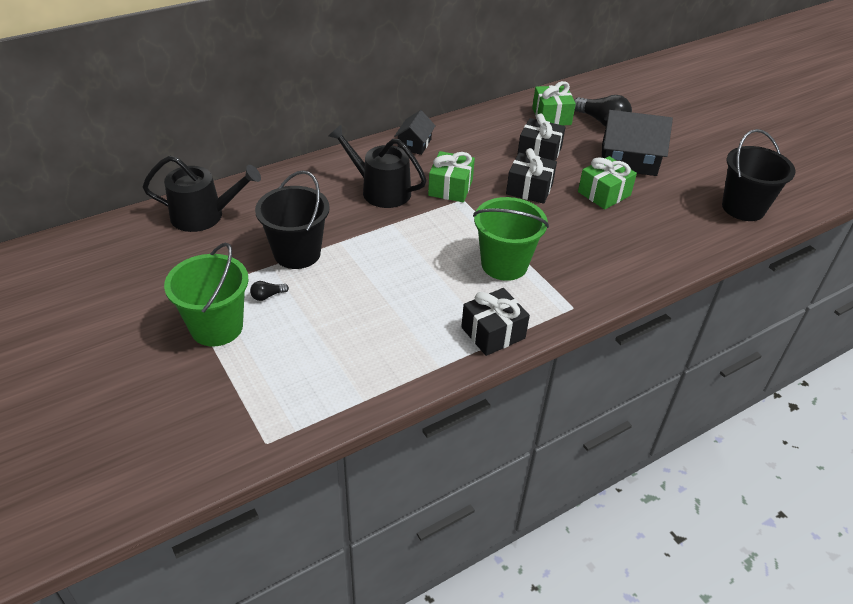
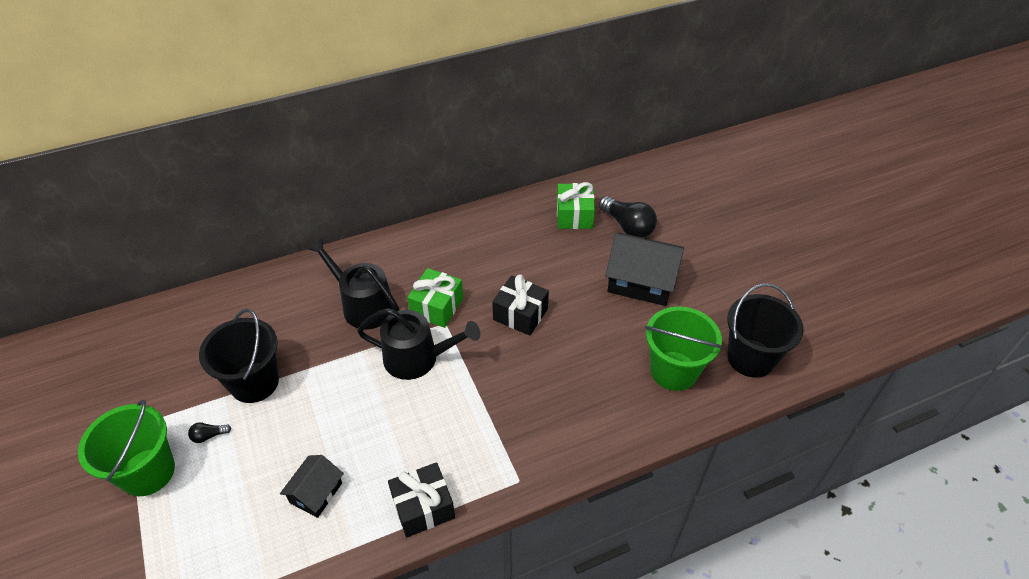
camera: 10 degrees right, 5 degrees up
black watering can [143,156,261,232] -> black watering can moved to [357,308,480,380]
black house [394,110,436,155] -> black house moved to [280,455,344,518]
green bucket [473,197,549,281] -> green bucket moved to [645,306,723,391]
black gift [517,113,566,161] -> none
green gift [578,156,637,210] -> none

